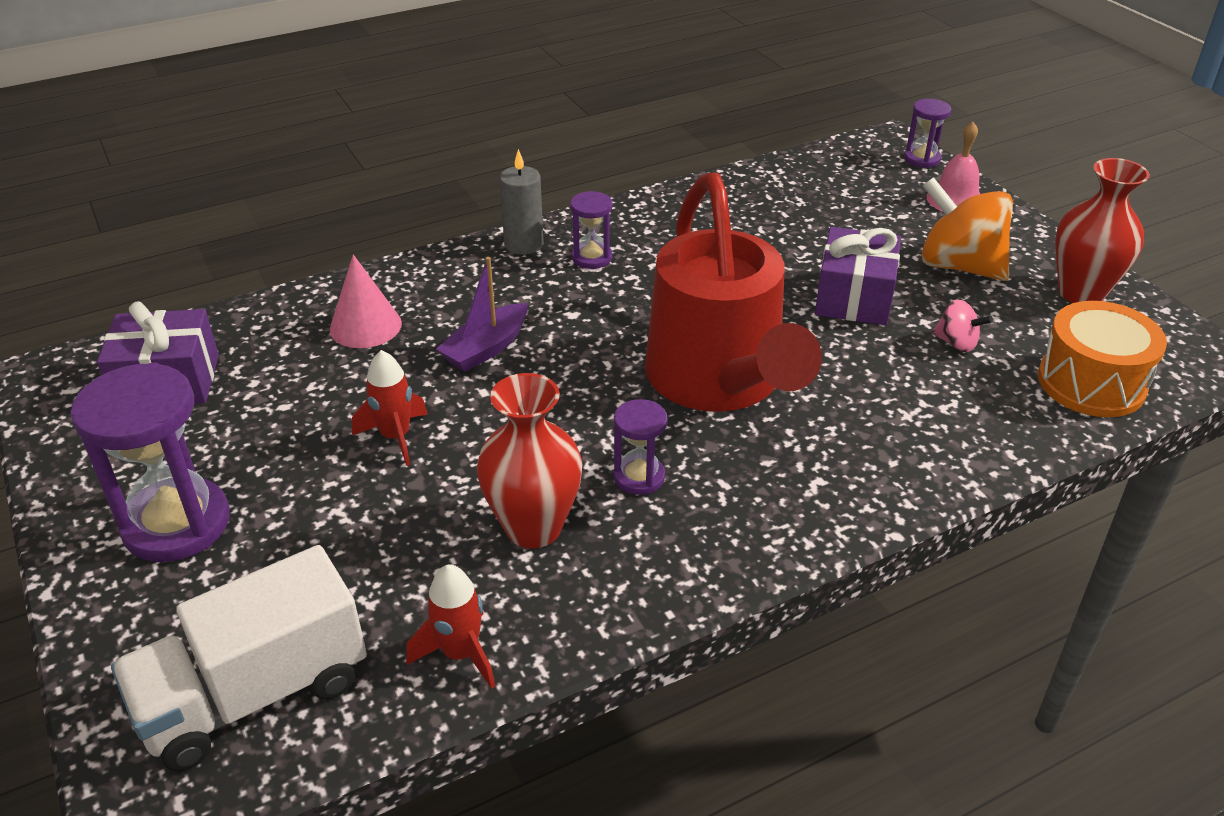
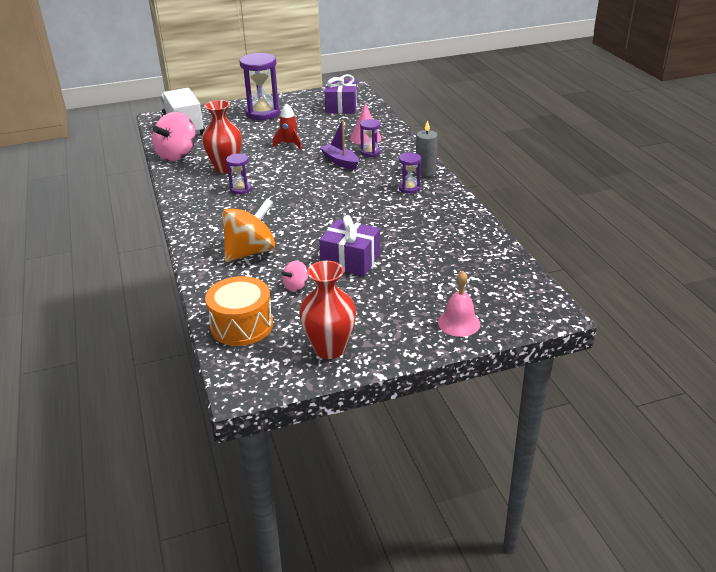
camera: 100 degrees right, 5 degrees down
red rocket [406,564,495,689] -> pink spinning top [152,112,196,161]
red watering can [645,172,822,412] -> none
purple hourglass [904,99,951,168] -> purple hourglass moved to [360,119,381,157]
orange spinning top [921,177,1013,281] -> orange spinning top moved to [222,198,275,262]

